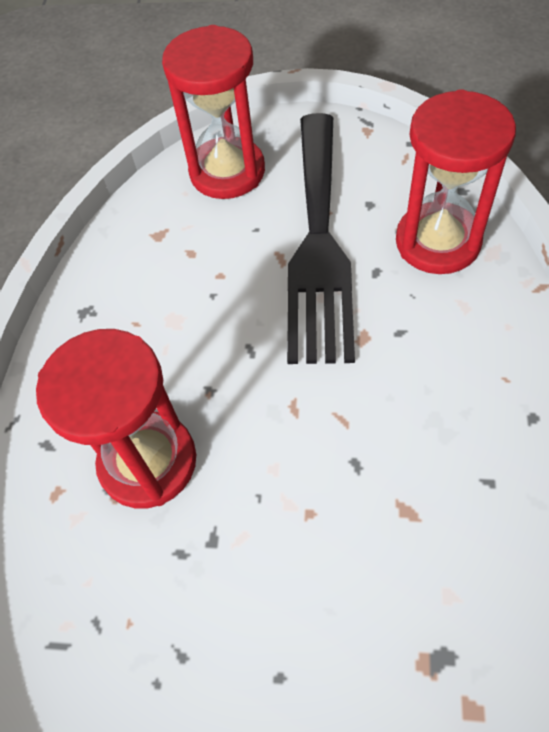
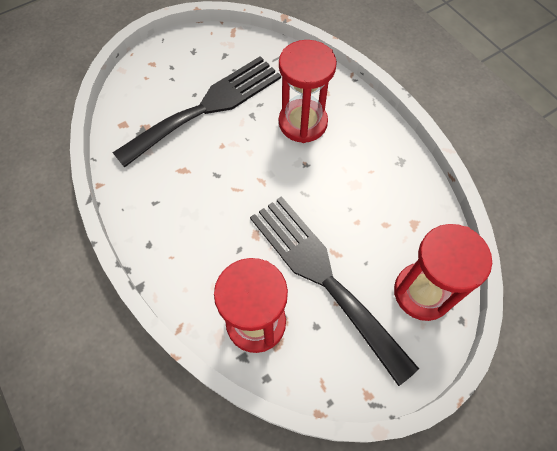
camera: 135 degrees right, 5 degrees up
none -> black fork [113,56,281,168]

